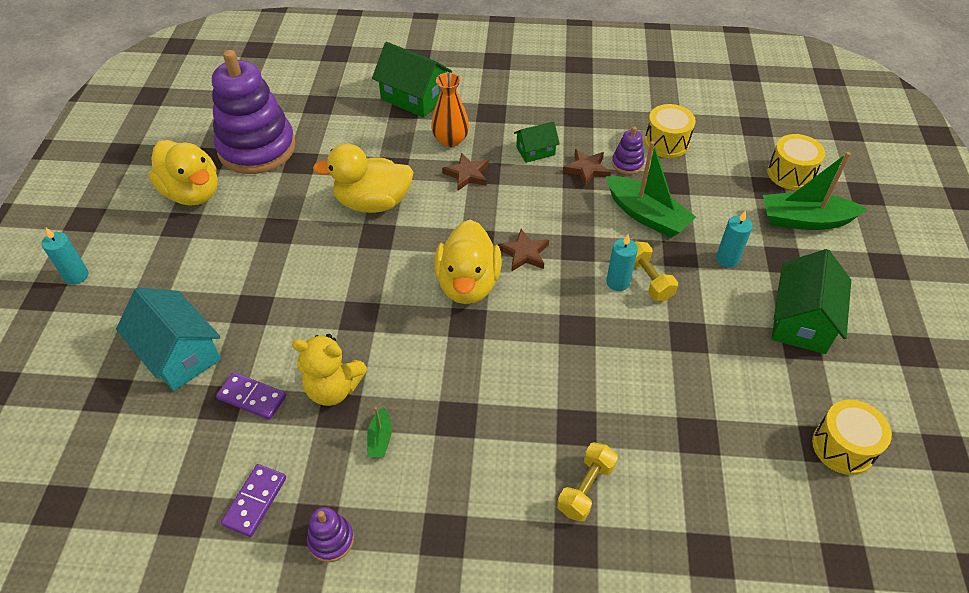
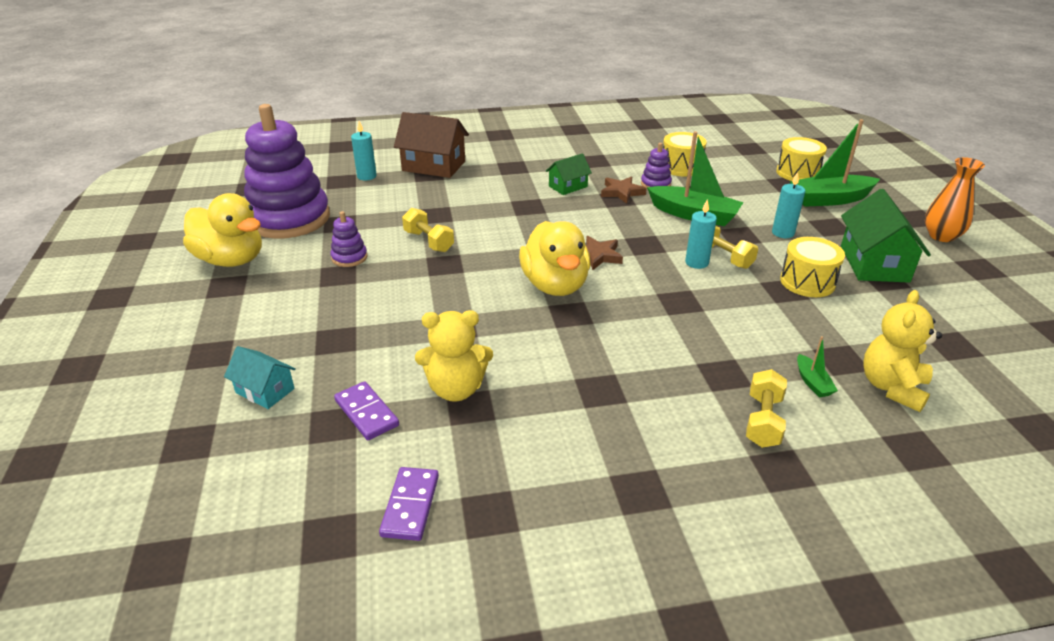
camera: 15 degrees left, 15 degrees down
turquoise candle [42,228,88,285] -> turquoise candle moved to [351,121,377,181]
turquoise house [116,288,221,391] -> turquoise house [224,346,296,409], size x0.57
purple domino [216,372,286,420] -> purple domino turned 45 degrees clockwise [334,381,399,440]
purple stacking toy [307,507,354,562] -> purple stacking toy moved to [331,211,367,267]
yellow duck [313,143,414,213] -> yellow dumbbell [402,208,454,252]
green boat [367,407,392,457] -> green boat moved to [797,336,838,397]
green house [372,42,452,118] -> brown house [394,112,469,178]
orange vase [431,73,469,147] -> orange vase moved to [925,157,985,242]
brown star [442,153,488,190] -> none
yellow drum [812,400,892,475] -> yellow drum moved to [780,237,845,297]
none -> yellow teddy bear [863,290,942,412]

